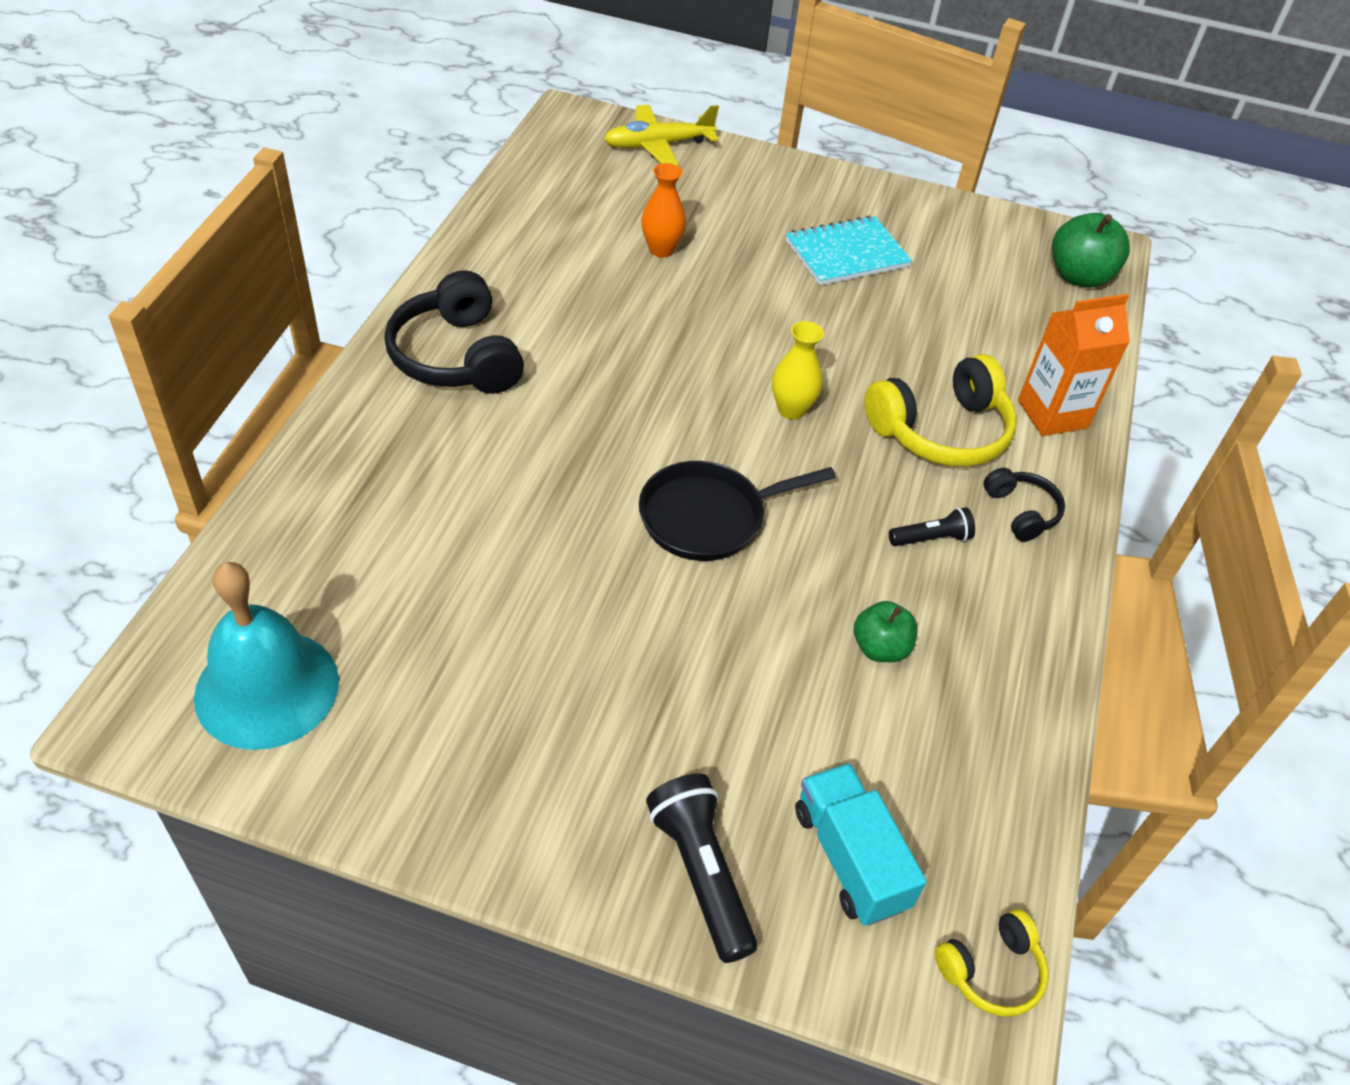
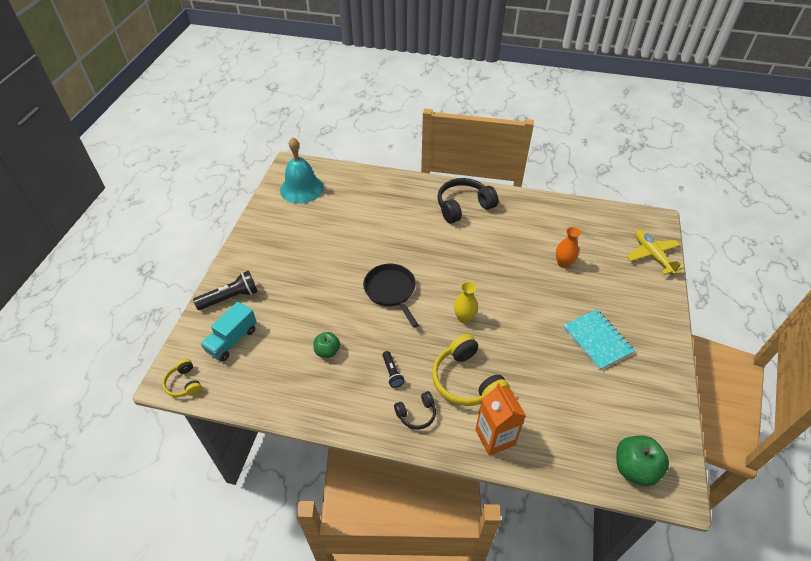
camera: 90 degrees right, 0 degrees up
turquoise truck [795,763,927,926] -> turquoise truck turned 150 degrees clockwise [201,301,257,361]

